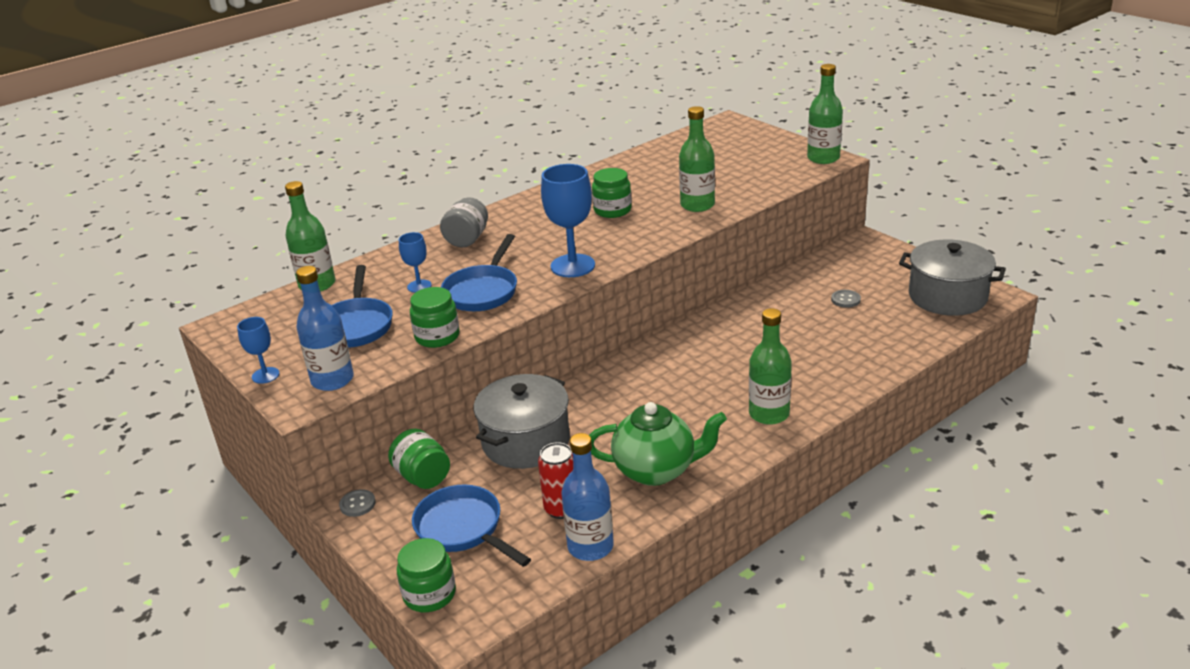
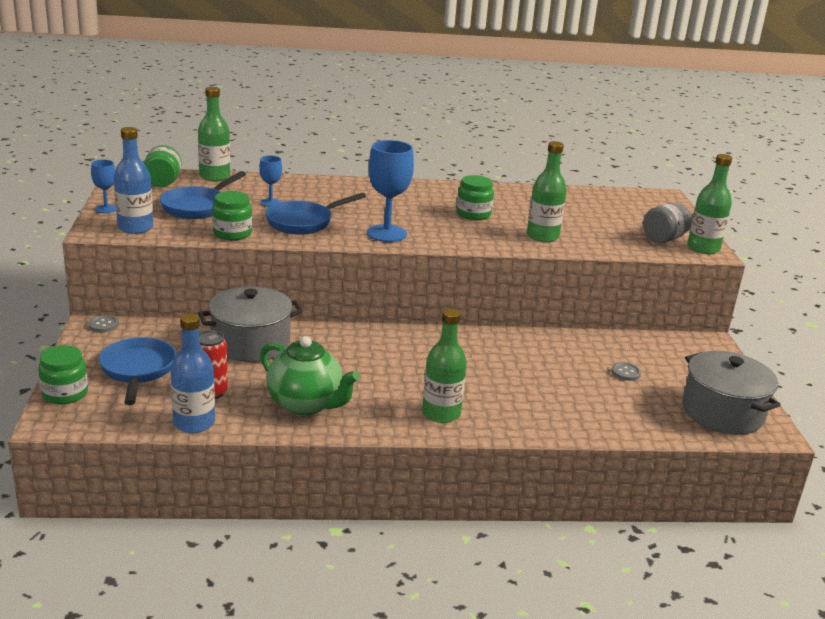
camera: 30 degrees right, 5 degrees down
green jar [388,429,450,489] -> green jar moved to [144,145,182,187]
grey jar [440,197,488,247] -> grey jar moved to [643,203,692,243]

